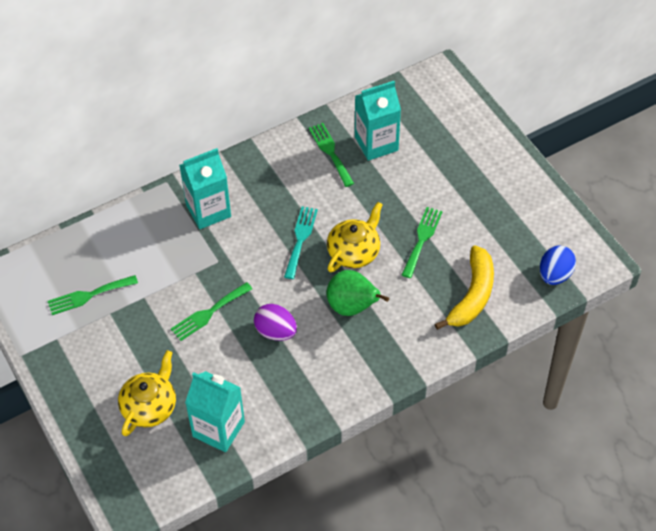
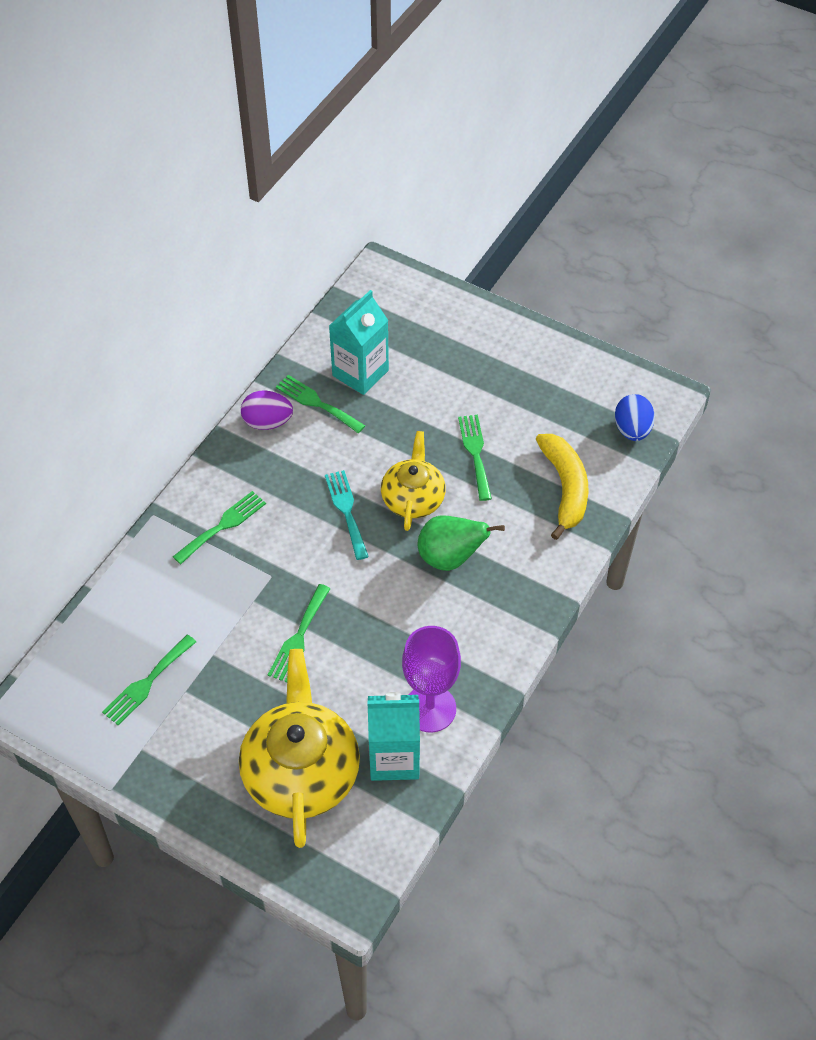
camera: 30 degrees left, 0 degrees up
yellow teapot [118,350,176,436] -> yellow teapot [239,649,360,848], size x1.64
turquoise carton [179,148,231,229] -> green fork [173,491,266,564]
purple egg [254,304,297,341] -> purple egg moved to [241,391,293,430]
none -> purple goblet [402,626,461,732]

